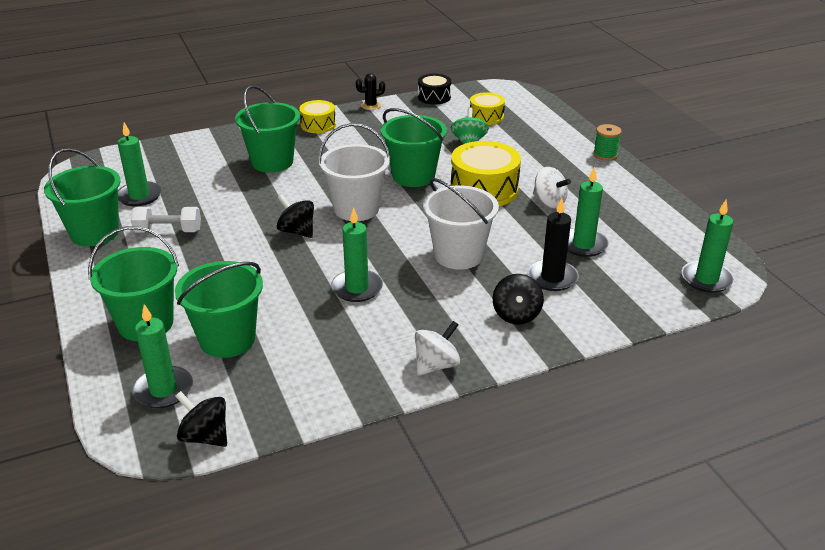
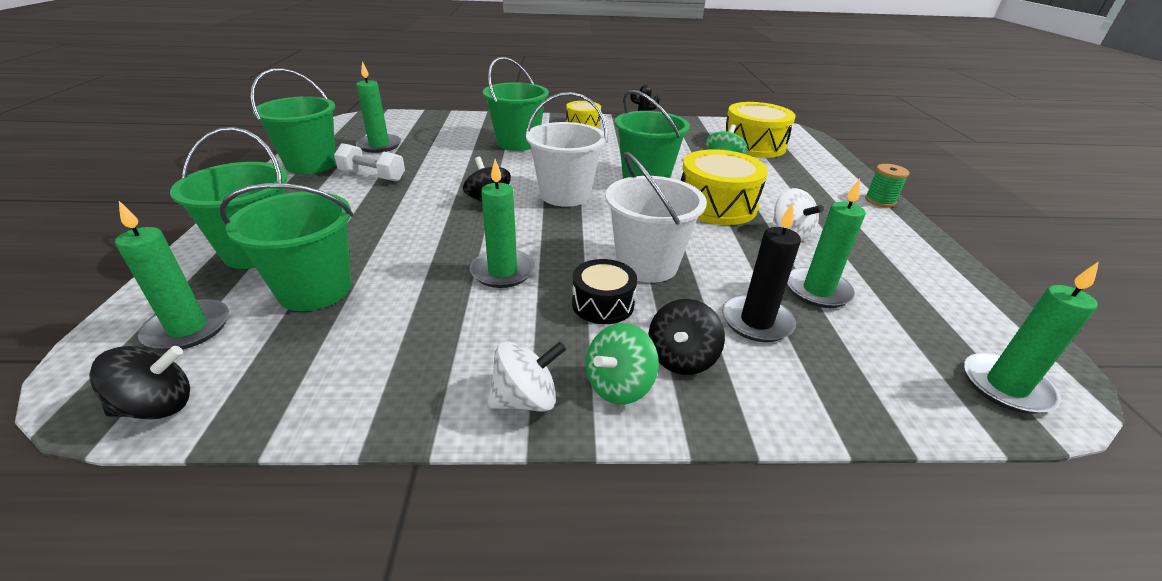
camera: 20 degrees right, 0 degrees up
black spinning top [175,391,227,447] -> black spinning top turned 105 degrees clockwise [89,346,190,420]
black drum [418,74,451,104] -> black drum moved to [572,259,637,324]
yellow drum [470,92,505,125] -> yellow drum [726,102,795,158], size x1.72
none -> green spinning top [586,323,659,404]

